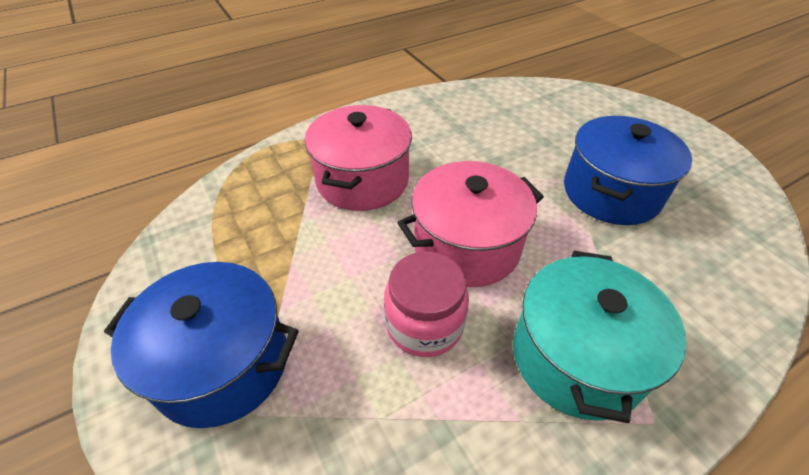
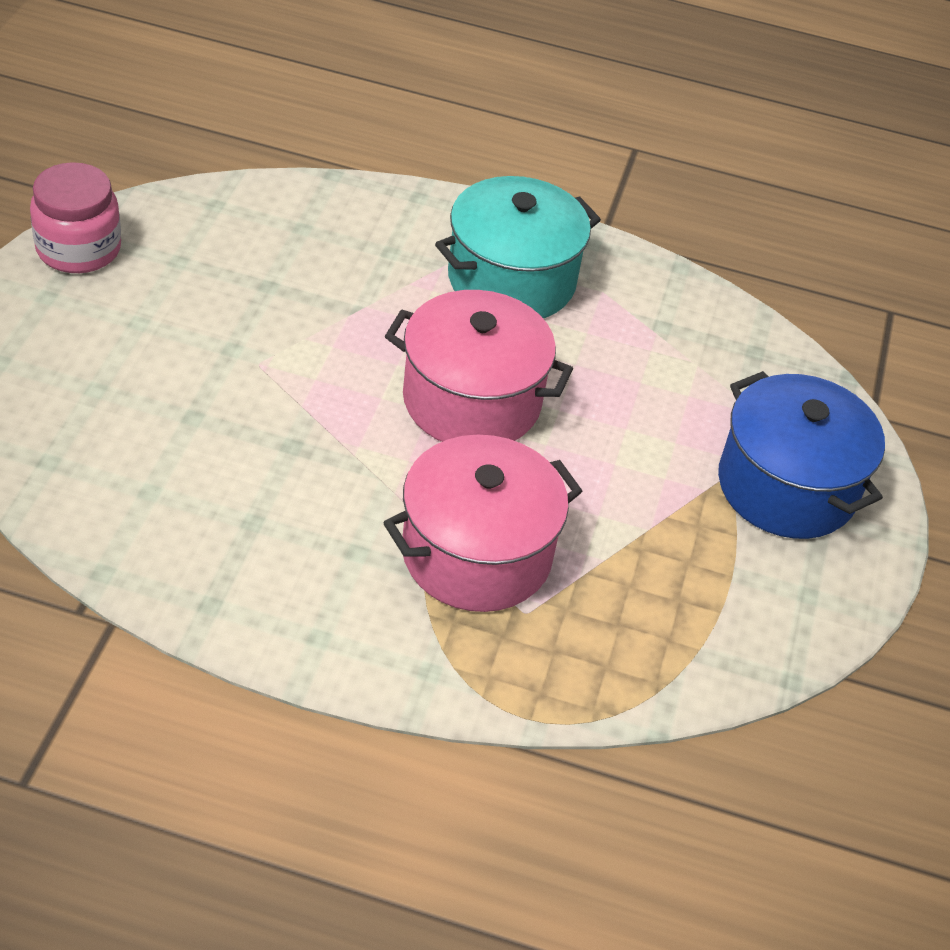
camera: 140 degrees left, 0 degrees up
pink jar [384,251,469,357] -> pink jar moved to [30,162,121,273]
blue pot [564,116,692,225] -> none

